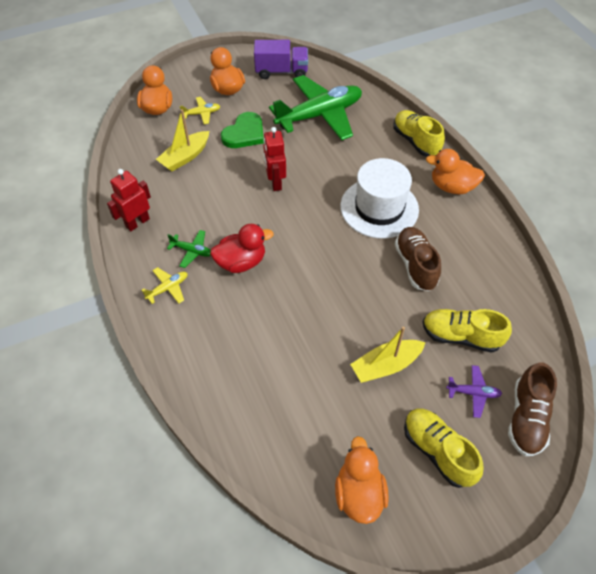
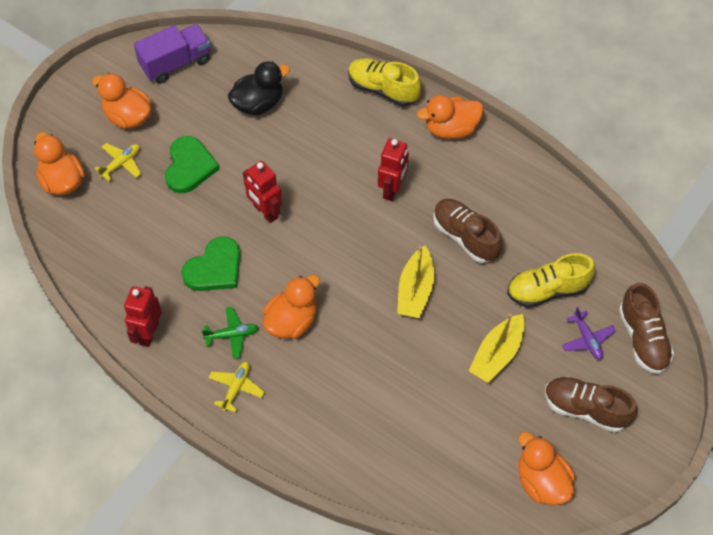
camera: 30 degrees left, 5 degrees up
yellow boat [156,109,209,171] -> yellow boat moved to [397,246,434,318]
red duck [210,224,274,273] -> orange duck [263,275,320,339]
green plane [269,75,362,140] -> black duck [228,61,290,116]
white hat [340,158,419,239] -> red robot [378,138,409,201]
yellow shoe [404,409,483,488] -> brown shoe [545,377,637,432]
purple plane [446,365,502,418] -> purple plane turned 90 degrees clockwise [562,307,616,360]
none -> green heart [182,236,240,291]

